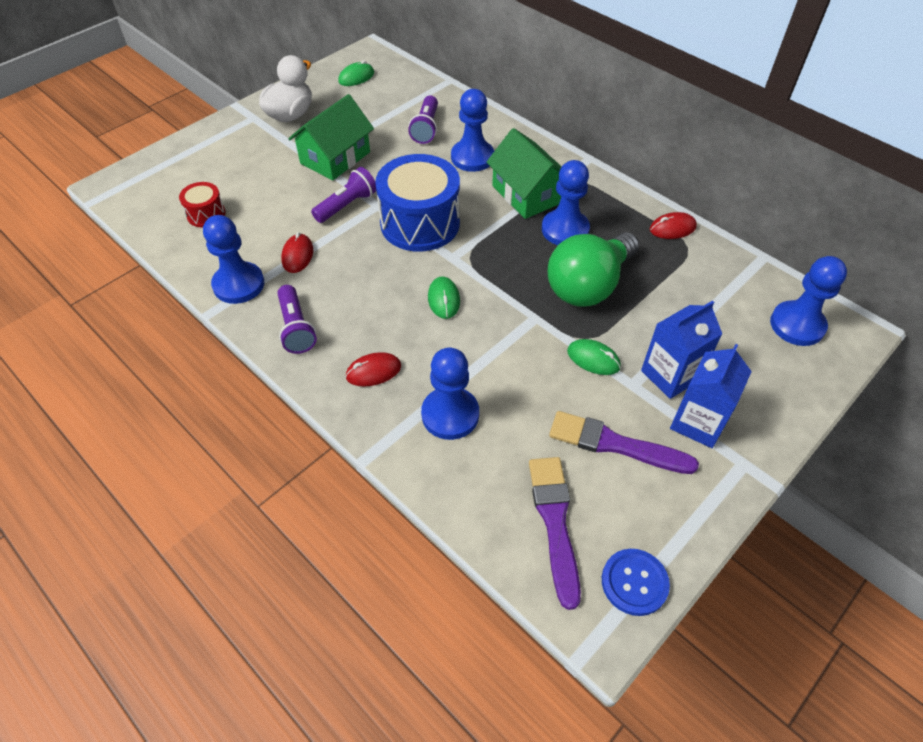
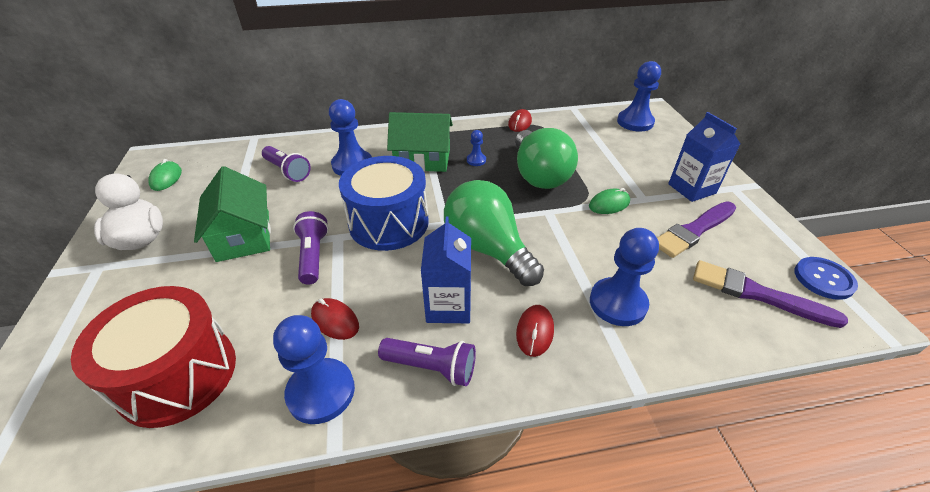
camera: 55 degrees left, 10 degrees down
red drum [179,182,226,227] -> red drum [71,286,236,428], size x2.09
green mouse [428,276,460,319] -> green light bulb [444,180,544,286]
blue pawn [542,160,590,245] -> blue pawn [467,130,486,166], size x0.49
blue carton [641,301,722,399] -> blue carton moved to [421,217,471,323]

